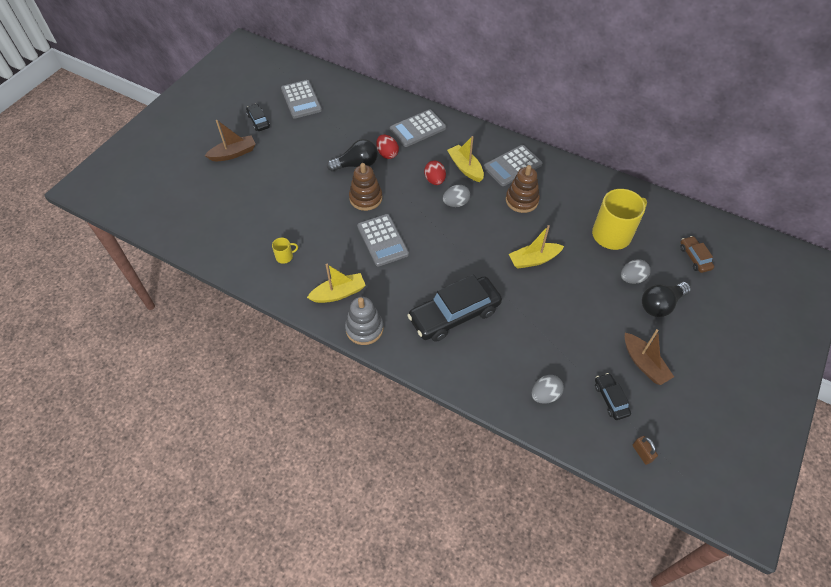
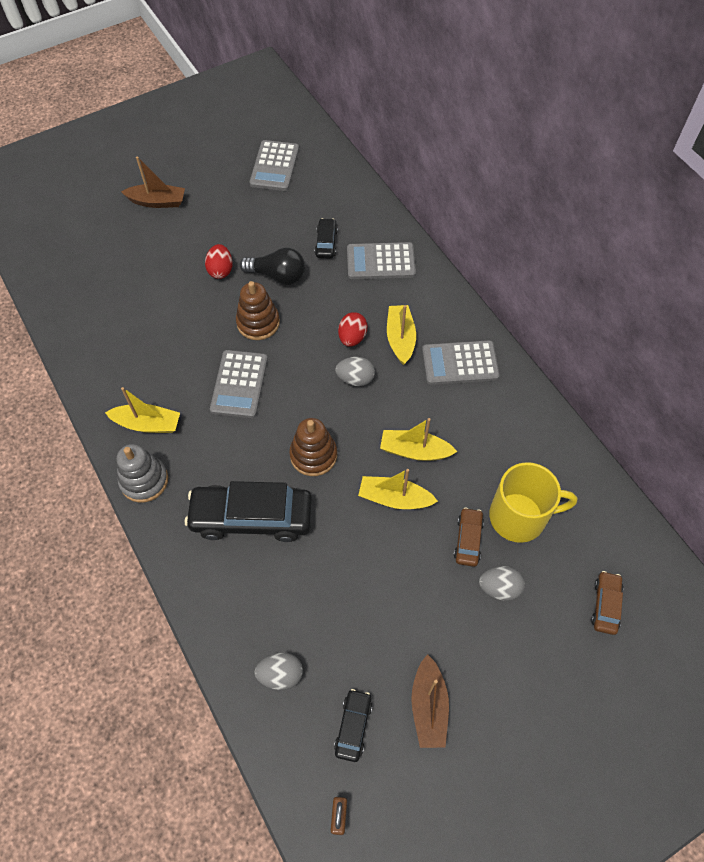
camera: 30 degrees right, 5 degrees up
black car [246,104,270,131] -> black car moved to [314,218,338,259]
yellow mug [272,238,298,264] -> none
red egg [376,135,399,159] -> red egg moved to [205,244,233,279]
brown stacking toy [506,165,540,213] -> brown stacking toy moved to [289,418,337,476]
black light bulb [642,282,691,317] -> none
none -> yellow boat [380,418,457,461]
none -> brown car [454,507,484,567]

